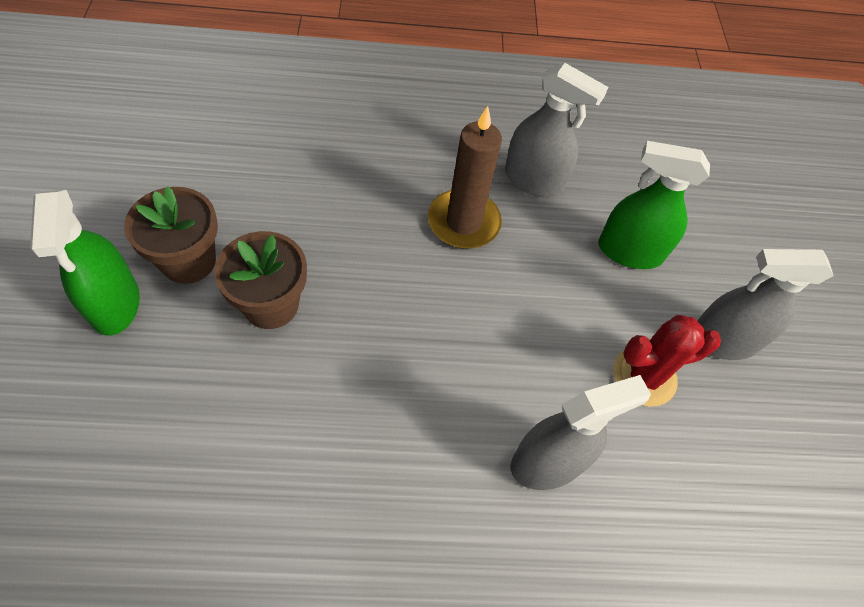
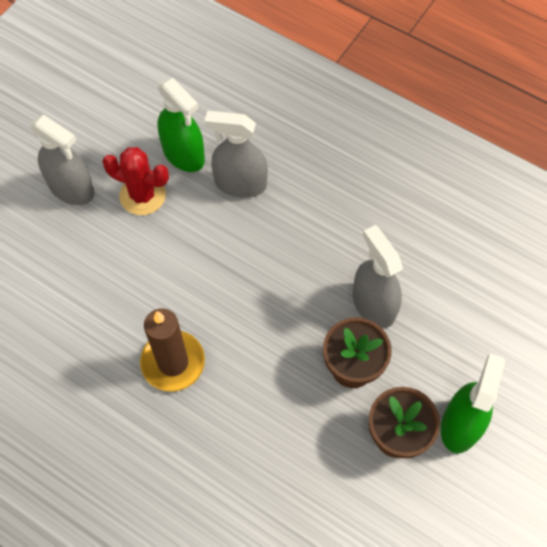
camera: 140 degrees left, 5 degrees up
grey spray bottle [505,63,608,197] -> grey spray bottle moved to [353,225,403,328]
green spray bottle [598,141,710,269] -> green spray bottle moved to [157,78,205,172]

